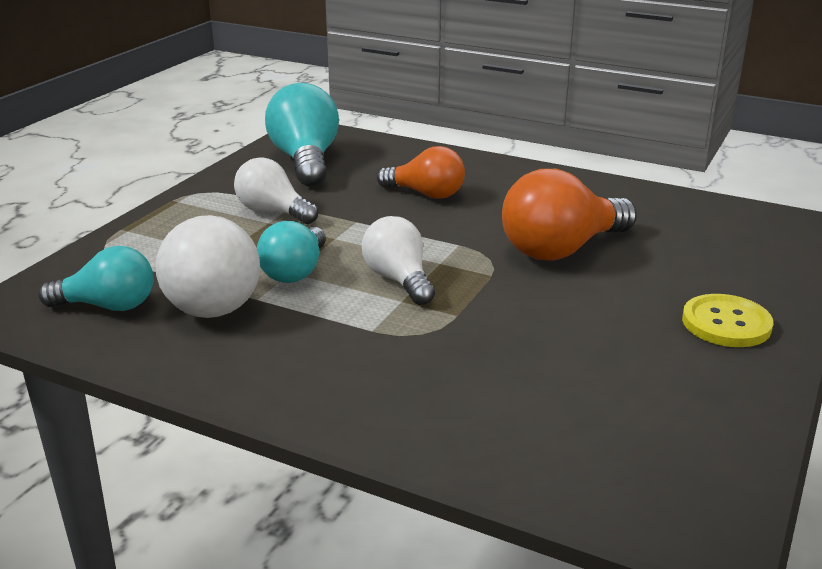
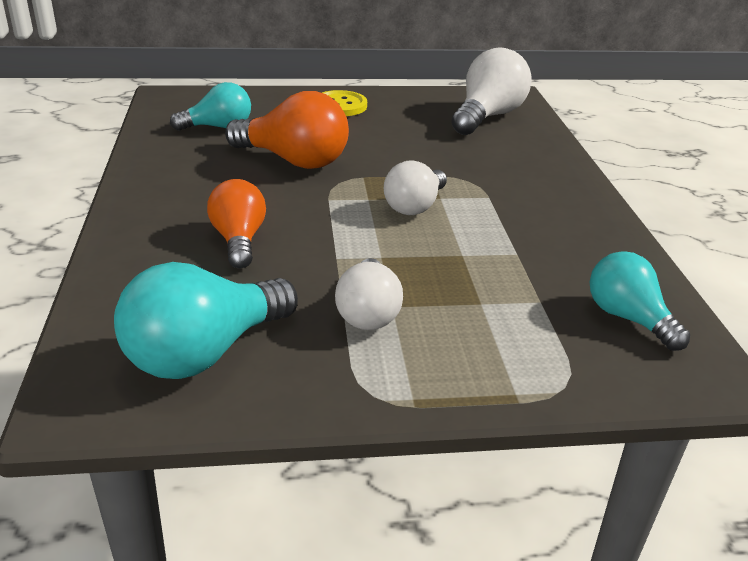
camera: 125 degrees left, 5 degrees up
white light bulb [155,215,260,318] -> white light bulb moved to [451,47,532,135]
turquoise light bulb [257,221,326,283] -> turquoise light bulb moved to [170,82,251,131]

